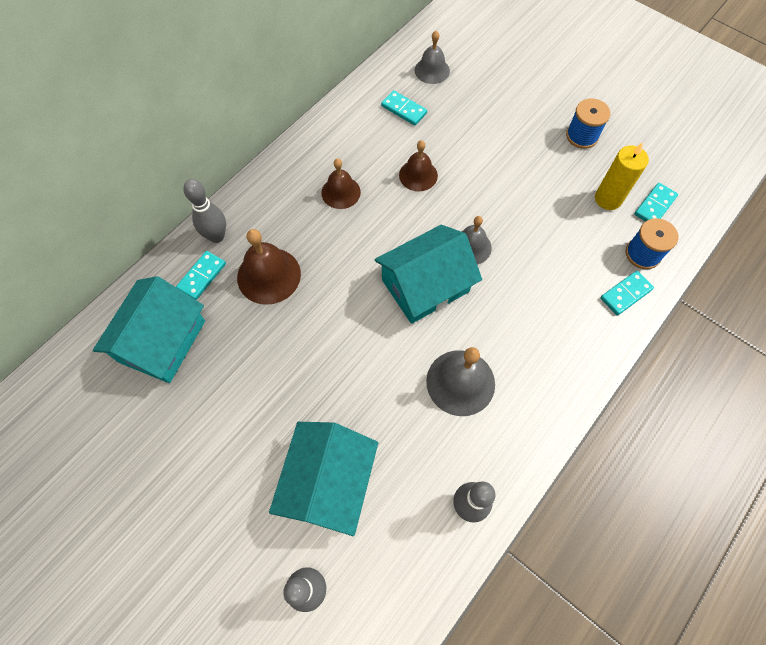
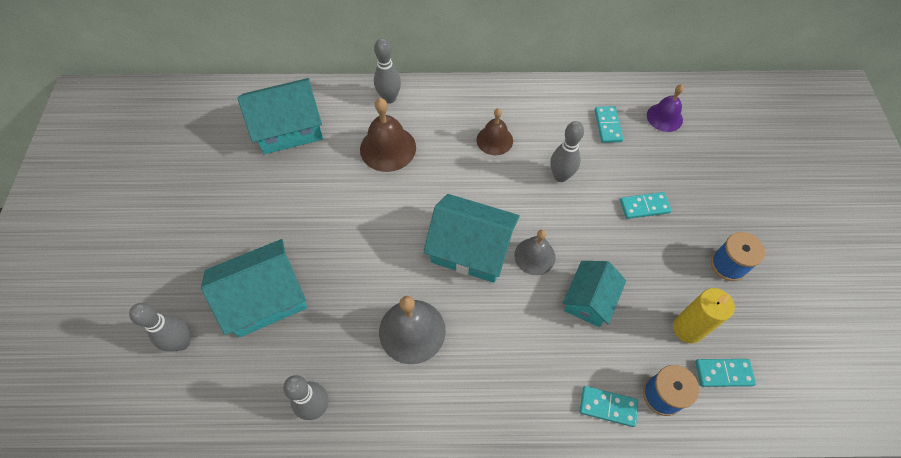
camera: 50 degrees right, 5 degrees down
turquoise domino [176,251,226,300] -> turquoise domino moved to [620,192,672,219]
brown bell [399,140,438,191] -> grey bowling pin [550,121,584,182]
grey bell [415,31,450,84] -> purple bell [647,84,684,132]
none -> turquoise house [563,261,626,327]

